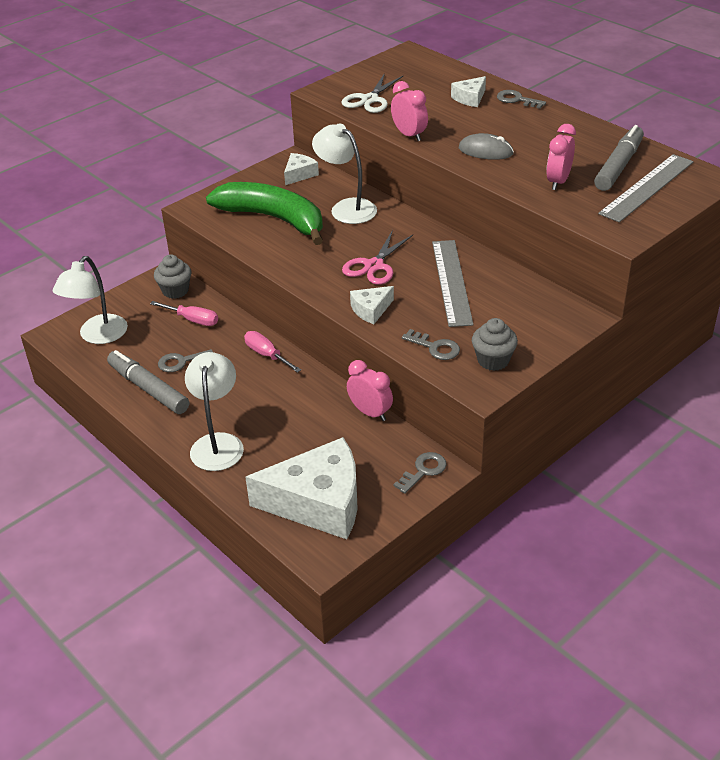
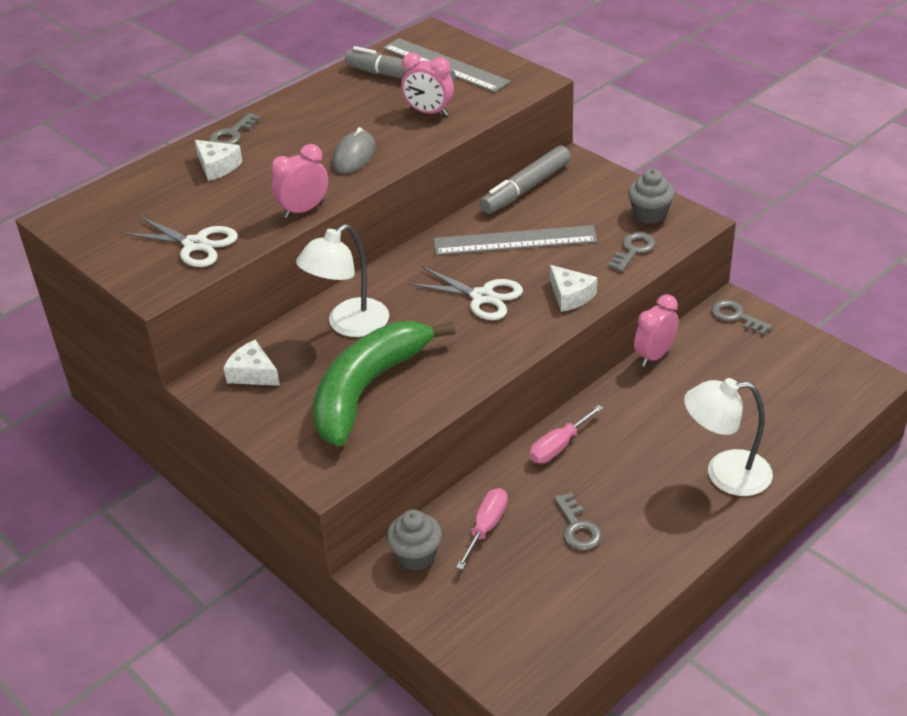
camera: 90 degrees left, 0 degrees up
white lamp [53,256,128,344] -> none
grey marker [107,350,189,414] -> grey marker moved to [480,146,571,214]
white cheese [245,437,358,539] -> none
pink scissors [342,230,413,285] -> white scissors [408,266,523,320]

